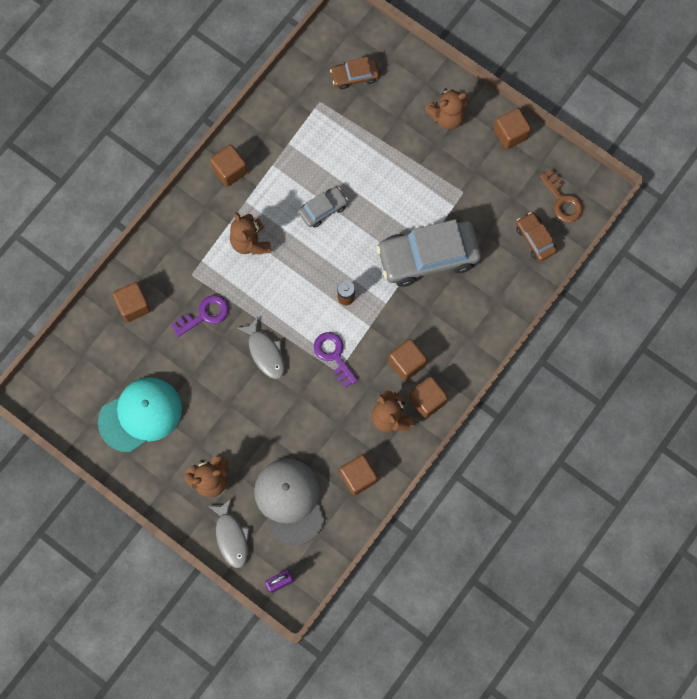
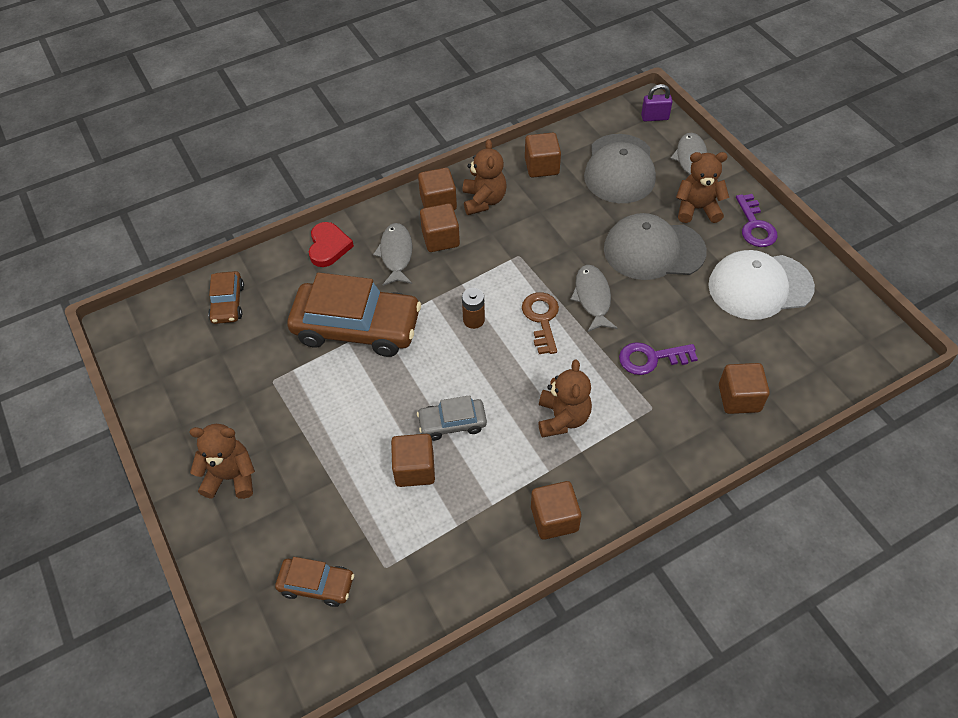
camera: 155 degrees left, 20 degrees down
turquoise cap [98,377,182,452] -> white cap [708,250,815,320]
purple key [314,332,358,388] -> purple key moved to [736,194,778,247]
grey car [377,219,481,287] -> brown car [287,272,421,357]
brown cube [494,108,531,149] -> brown cube moved to [391,434,435,487]
brown key [540,169,583,222] -> brown key moved to [522,292,559,354]
none -> red heart [309,222,354,267]
none -> grey fish [373,223,412,286]
none -> grey cap [604,213,707,280]

